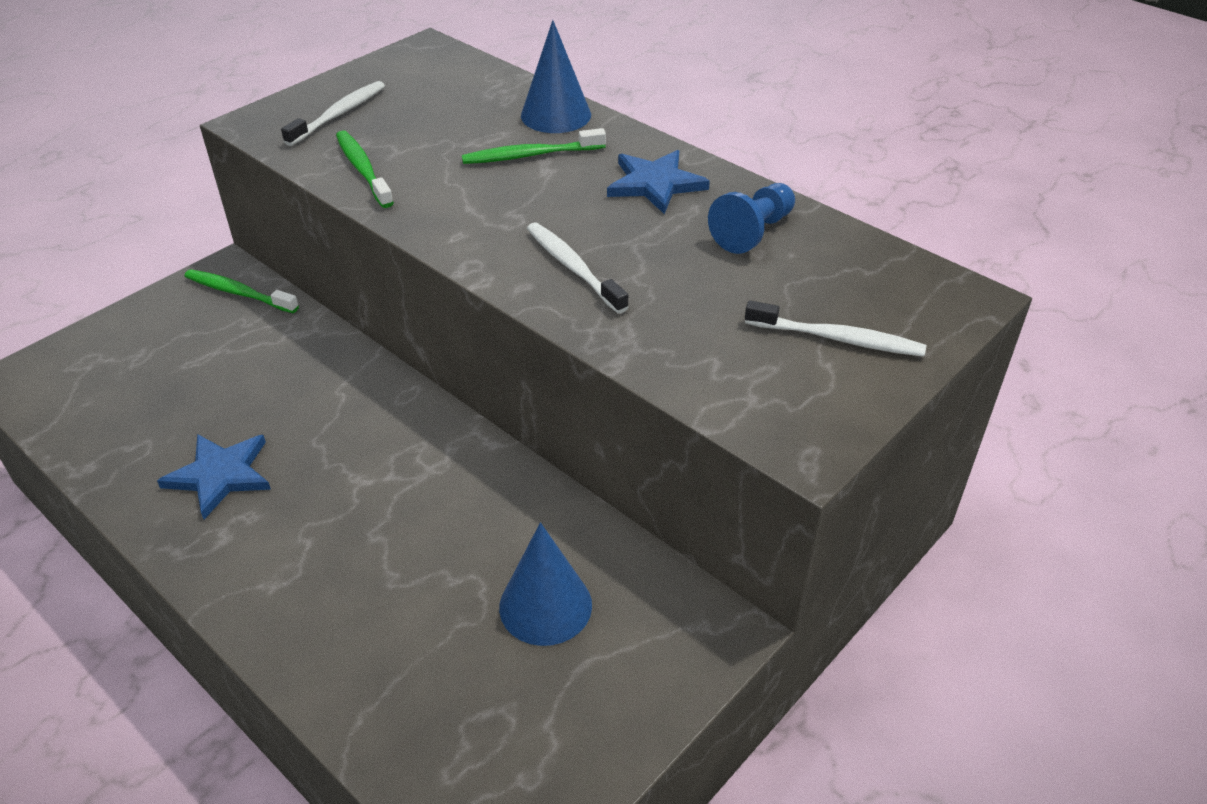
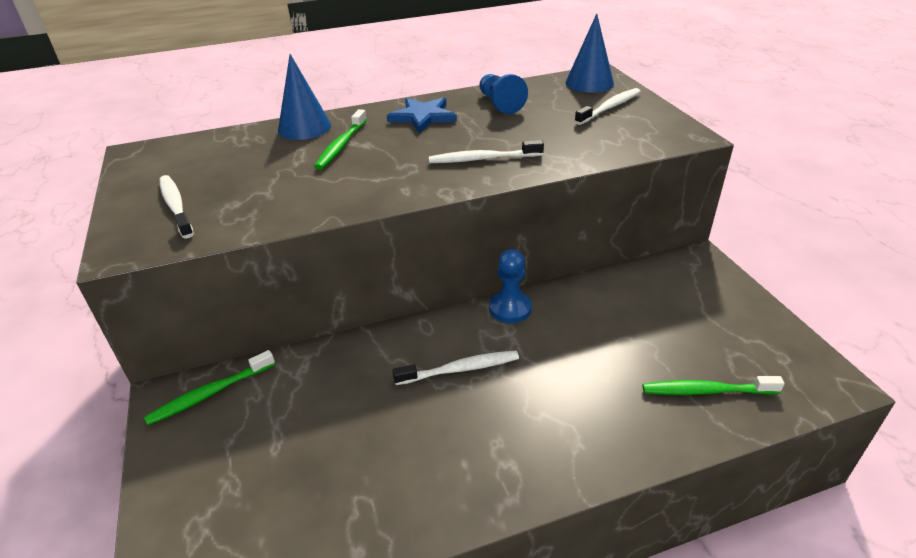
camera: 60 degrees left, 5 degrees down
blue star [157,434,271,519] -> none
green toothbrush [336,131,394,208] -> green toothbrush moved to [642,376,785,395]
blue cone [499,522,592,646] -> blue cone moved to [565,14,614,93]
none -> white toothbrush [392,351,519,385]
none -> blue pawn [489,249,532,323]

